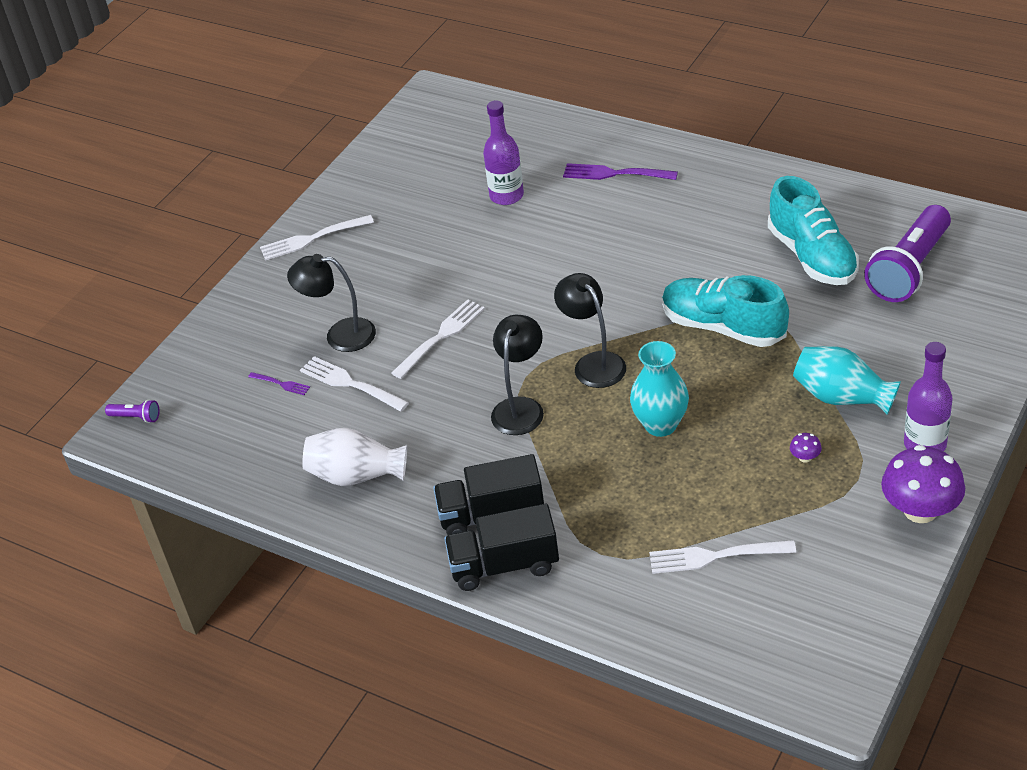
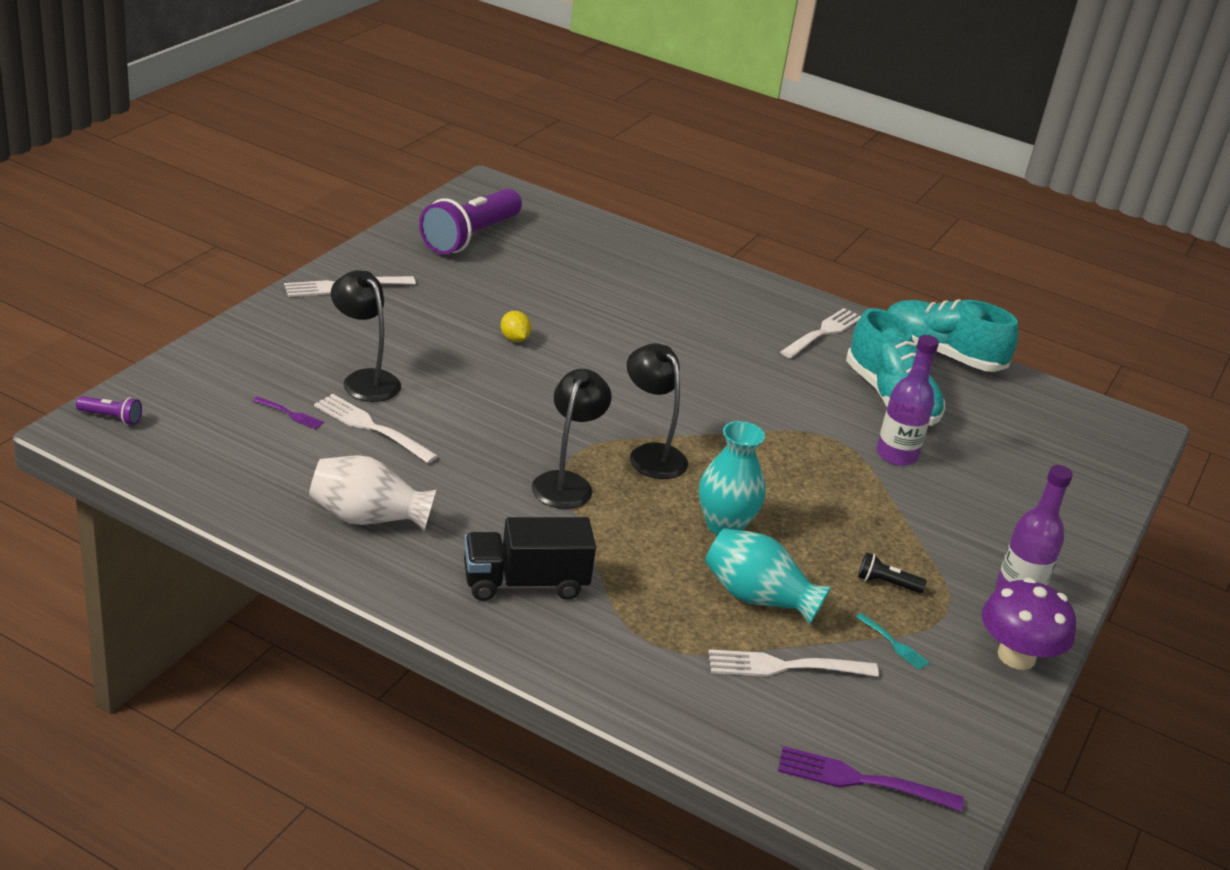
camera: 10 degrees left, 10 degrees down
black lamp [287,254,376,352] -> black lamp turned 45 degrees clockwise [331,270,401,402]
white fork [391,299,485,379] -> white fork moved to [780,308,861,358]
black truck [444,503,559,591] -> none
purple bottle [483,100,524,205] -> purple bottle moved to [877,335,939,466]
purple fork [563,163,678,180] -> purple fork moved to [778,746,964,812]
turquoise shoe [662,275,789,347] -> turquoise shoe moved to [887,299,1018,372]
purple mushroom [790,433,822,463] -> black flashlight [858,552,927,593]
turquoise vase [793,346,901,415] -> turquoise vase moved to [705,528,831,625]
purple flashlight [864,205,951,302] -> purple flashlight moved to [419,189,522,255]
none -> yellow lemon [501,311,531,342]
none -> turquoise fork [856,613,929,670]

